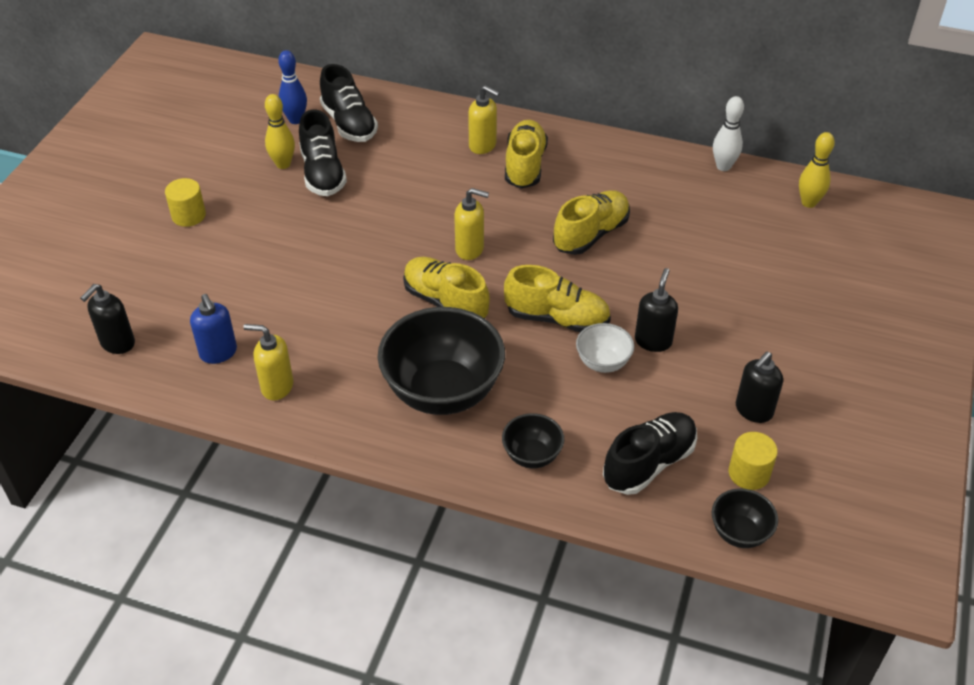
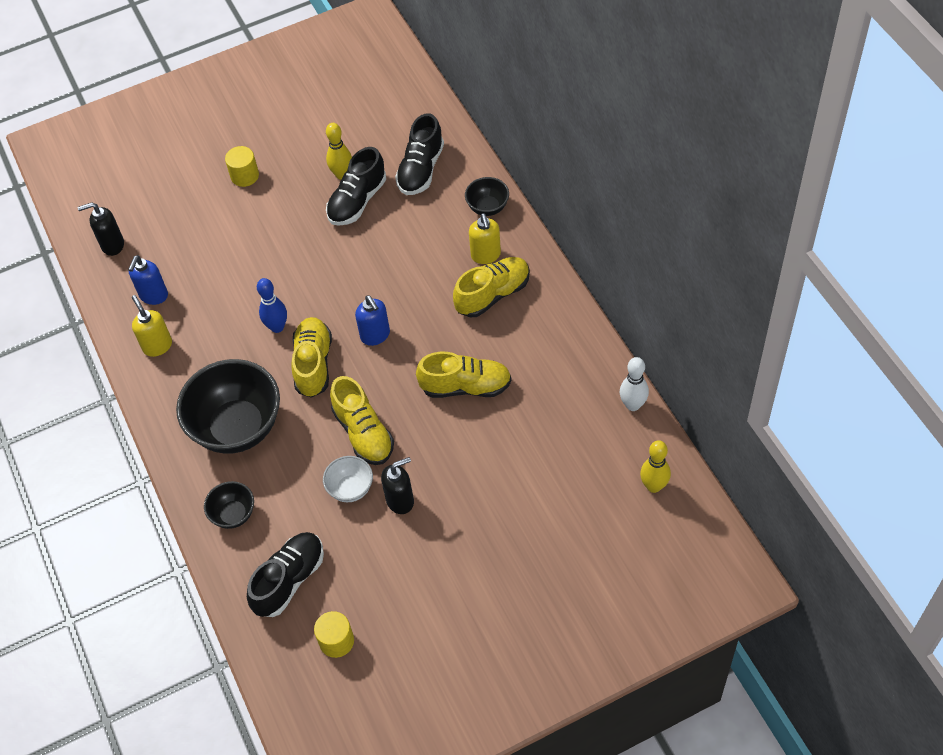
camera: 50 degrees right, 10 degrees up
blue bowling pin [278,50,307,124] -> blue bowling pin moved to [257,278,287,333]
yellow soap dispenser [454,188,489,260] -> blue soap dispenser [355,295,390,346]
black shoe [603,412,697,495] -> black shoe turned 60 degrees counterclockwise [247,532,324,617]
black bowl [712,488,778,548] -> black bowl moved to [465,177,509,216]
black soap dispenser [736,352,783,423] -> none

